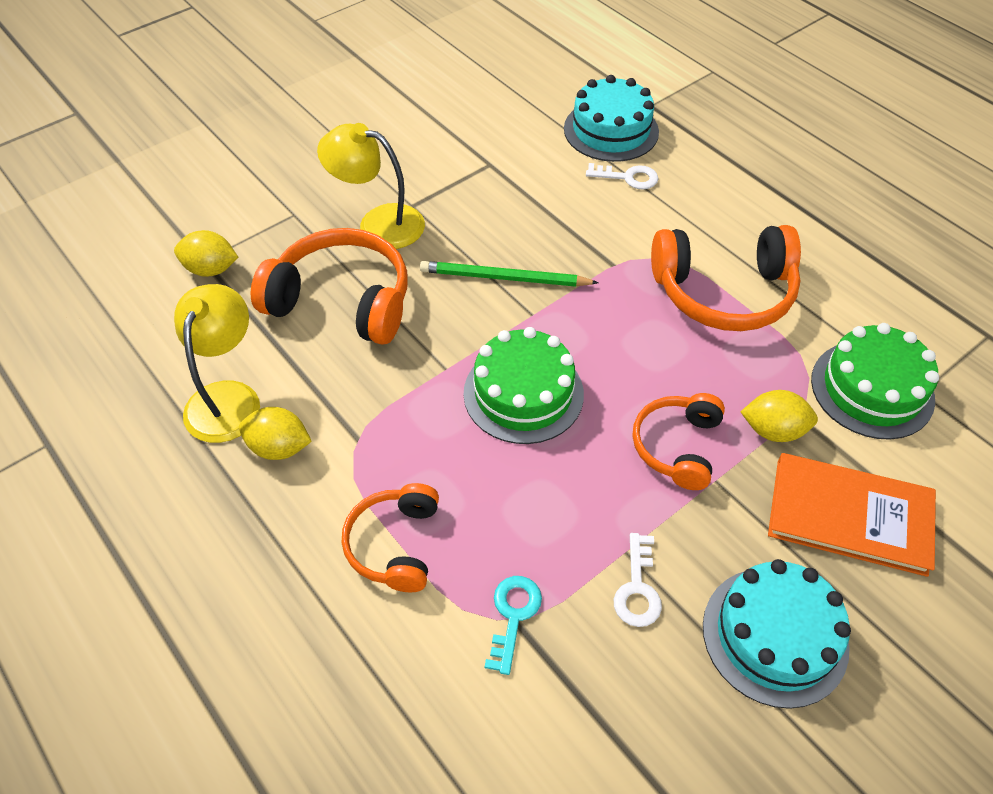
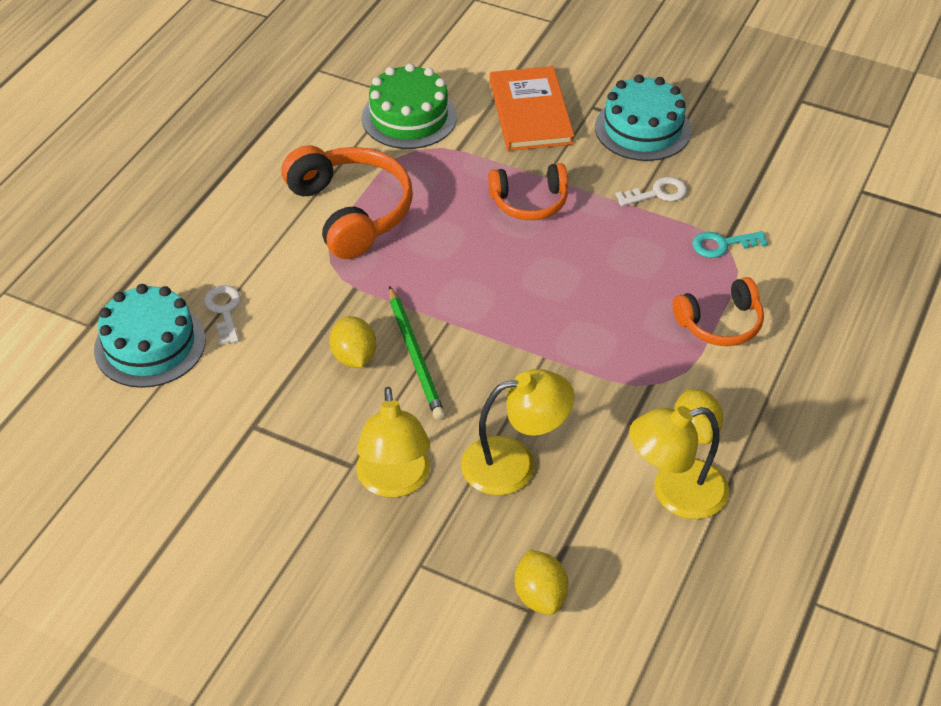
camera: 115 degrees left, 5 degrees down
orange headphones [251,228,408,345] -> yellow lamp [461,369,574,495]
green cake [464,327,584,444] -> none
yellow lemon [741,390,818,442] -> yellow lemon moved to [329,316,376,368]

